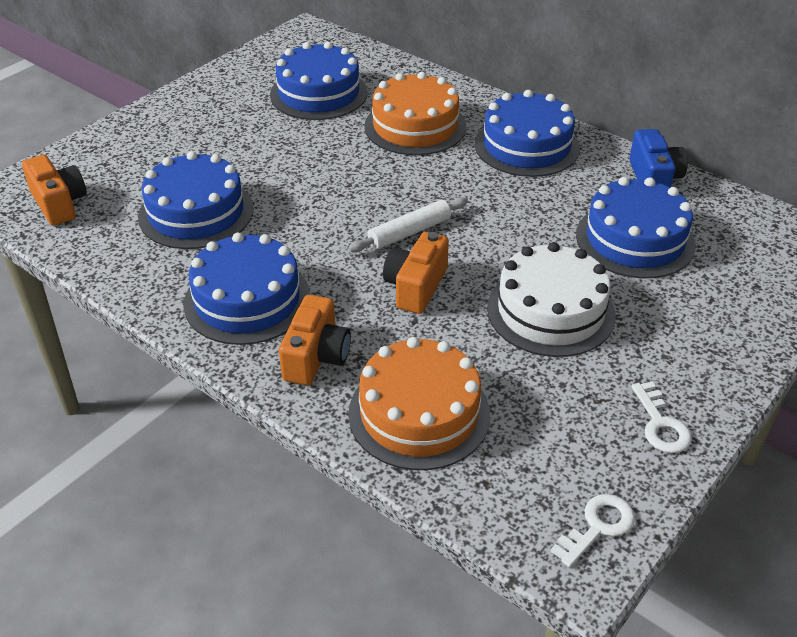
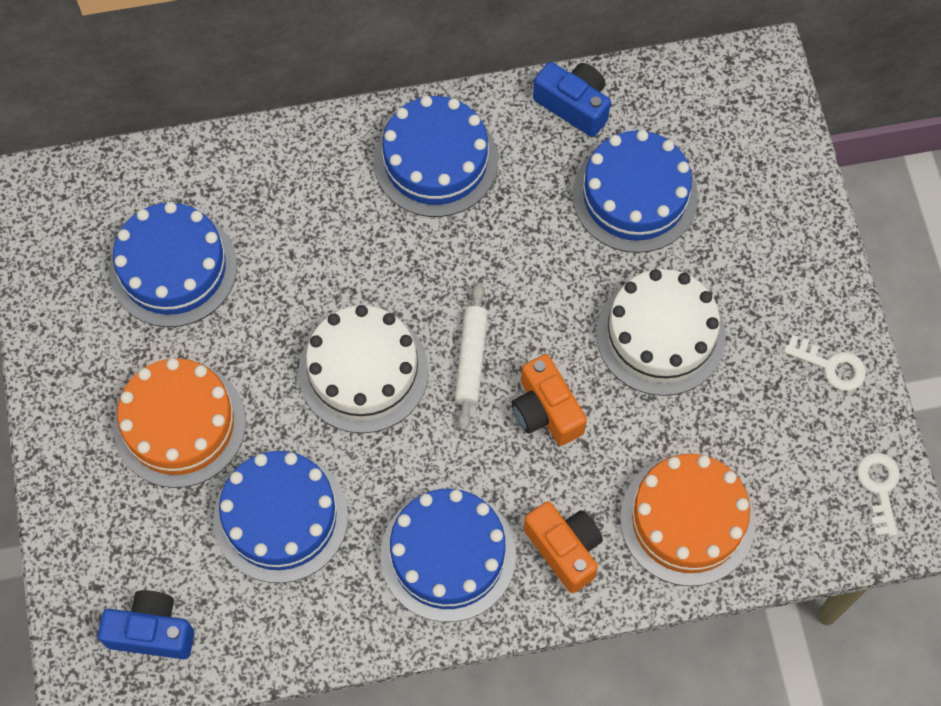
camera: 50 degrees left, 25 degrees up
orange camera [22,155,87,226] -> blue camera [98,590,194,659]
orange cake [364,72,466,155] -> orange cake moved to [113,358,246,488]
none -> white cake [298,305,429,433]

